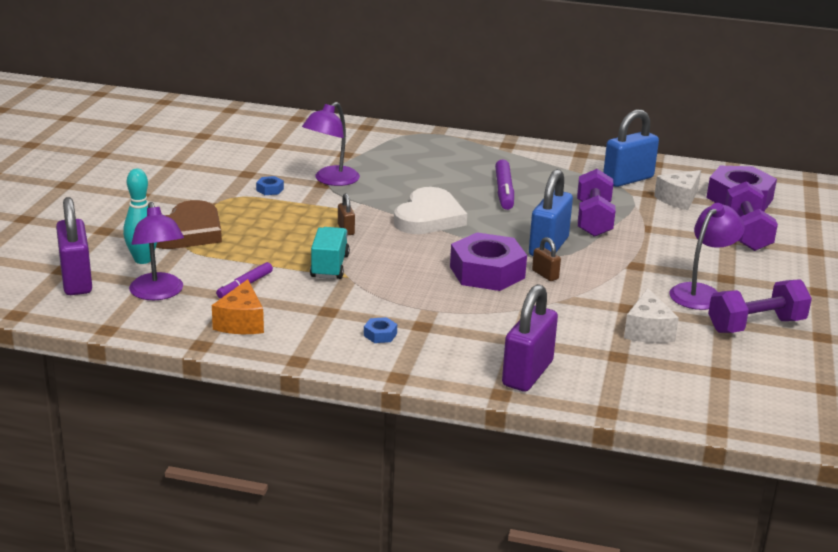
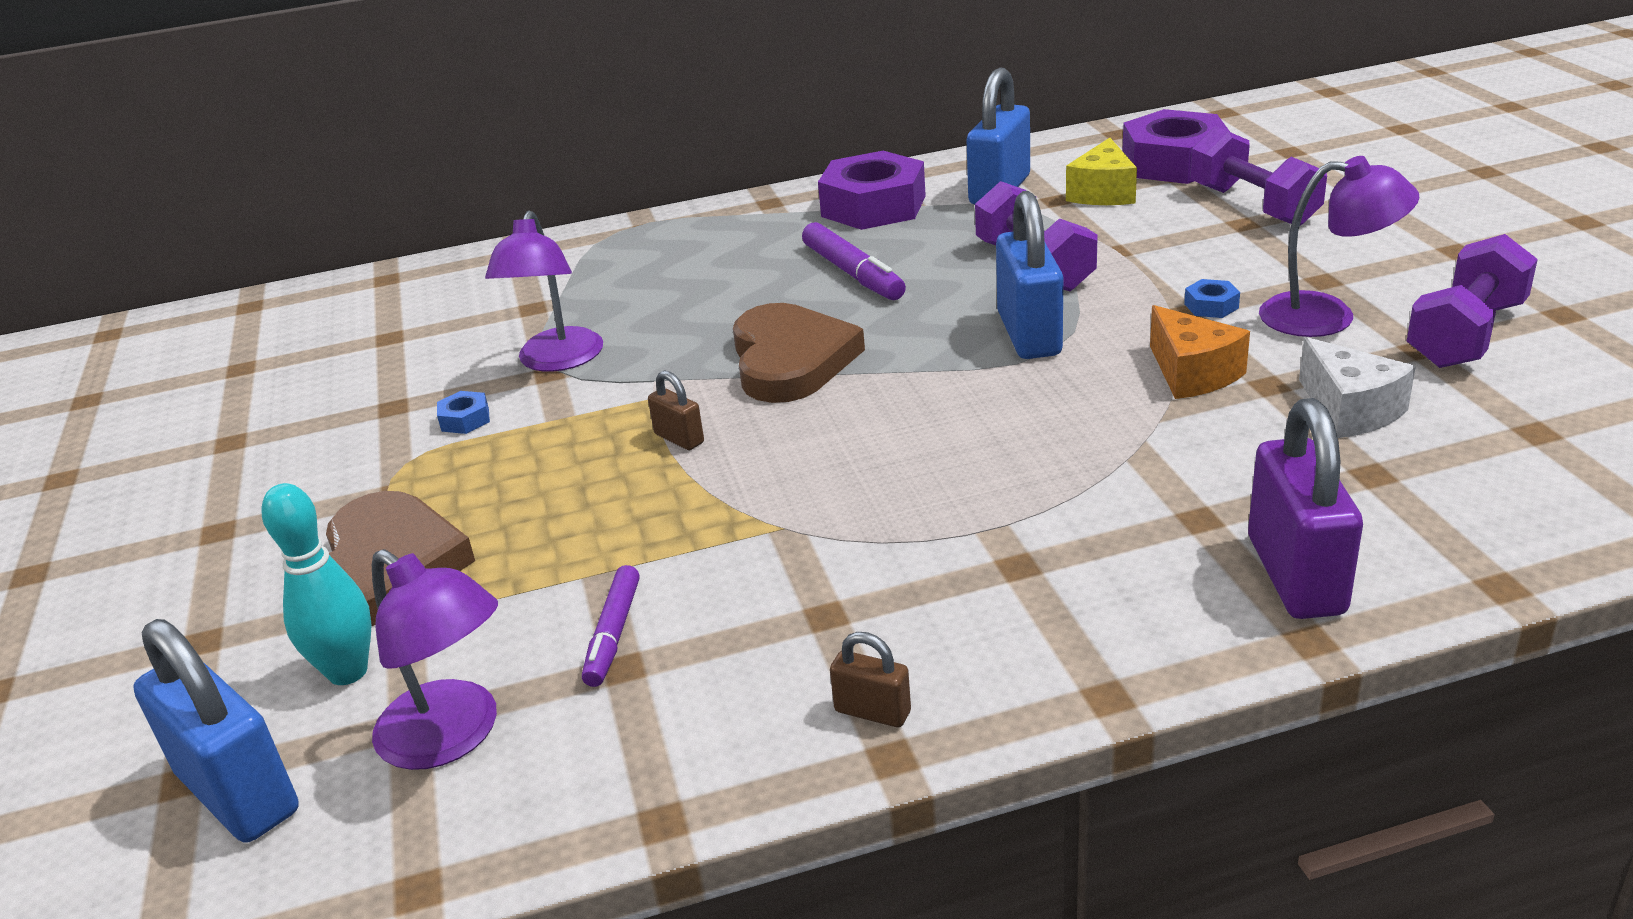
camera: 25 degrees left, 5 degrees up
purple padlock [56,197,92,295] -> blue padlock [133,619,299,843]
orange cheese [212,279,264,334] -> orange cheese moved to [1150,305,1250,399]
turquoise truck [310,227,350,279] -> none
blue nut [364,317,397,343] -> blue nut moved to [1184,279,1240,318]
white heart [394,187,467,234] -> brown heart [733,303,865,403]
purple nut [450,232,527,291] -> purple nut moved to [818,151,926,230]
brown padlock [532,237,561,281] -> brown padlock moved to [830,632,911,727]
white cheese [654,170,701,210] -> yellow cheese [1066,138,1137,205]
purple lamp [669,203,745,310] -> purple lamp turned 90 degrees clockwise [1259,156,1420,337]

